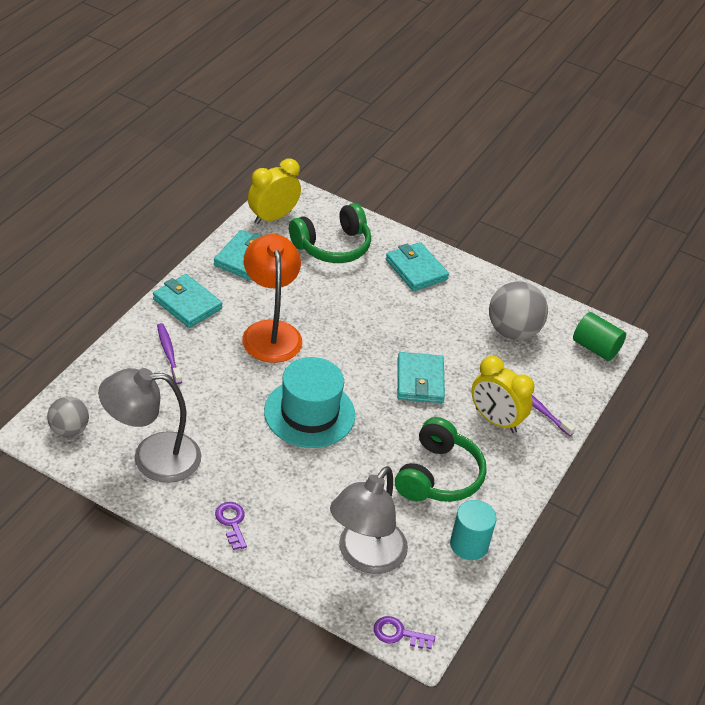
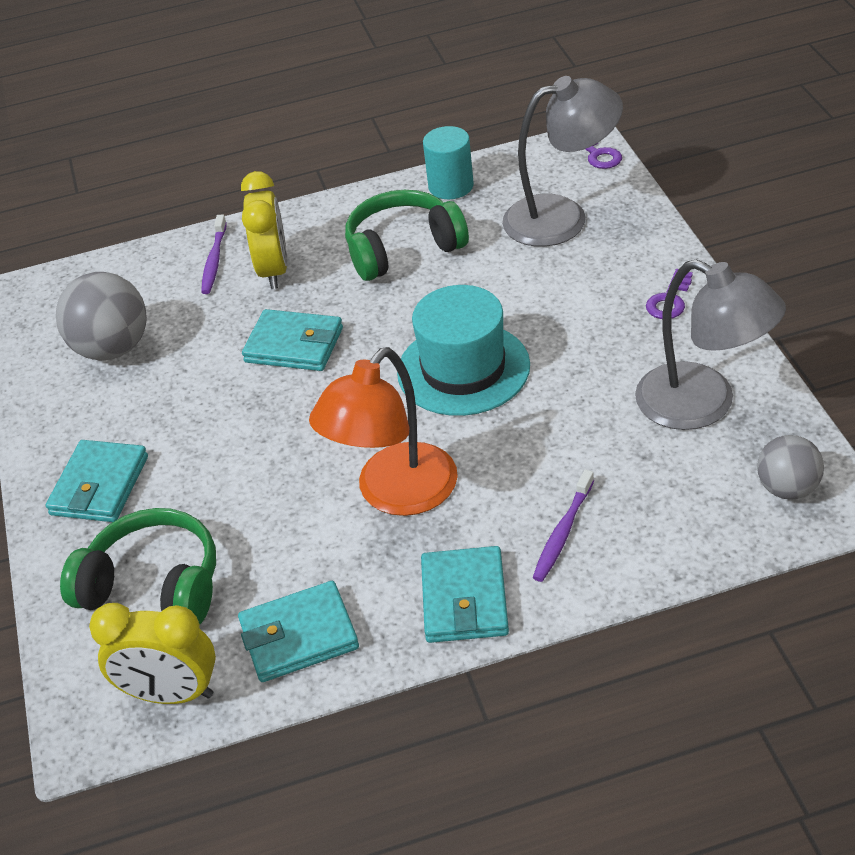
camera: 125 degrees left, 0 degrees up
turquoise wallet [397,352,445,403] -> turquoise wallet turned 60 degrees clockwise [242,309,343,371]
green cylinder [573,312,626,361] -> none

